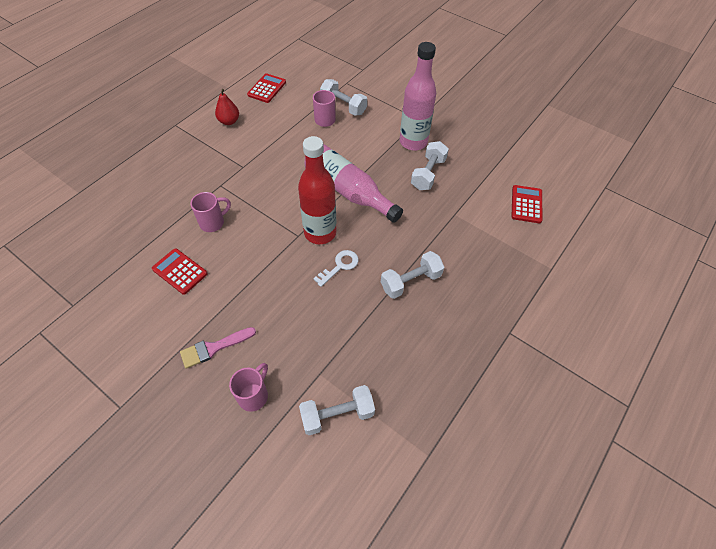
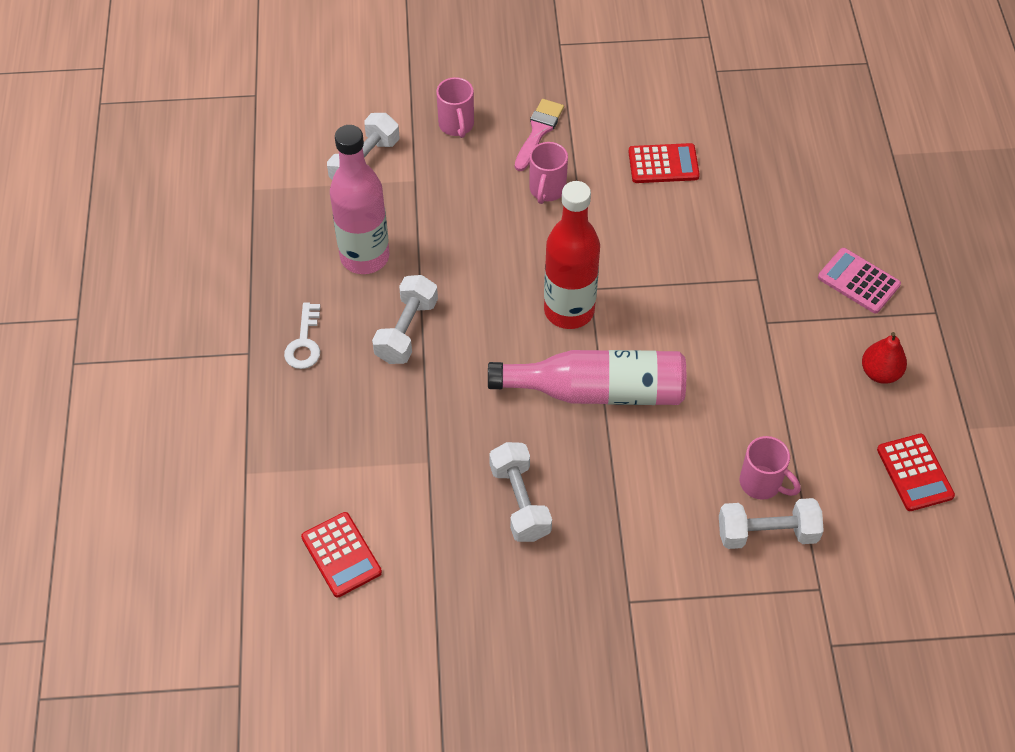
camera: 140 degrees right, 0 degrees up
pink mug [190,192,231,232] -> pink mug moved to [529,142,568,204]
white key [313,250,359,287] -> white key moved to [284,303,320,369]
pink bottle [400,42,436,151] -> pink bottle moved to [330,125,390,274]
none -> pink calculator [818,248,901,313]

